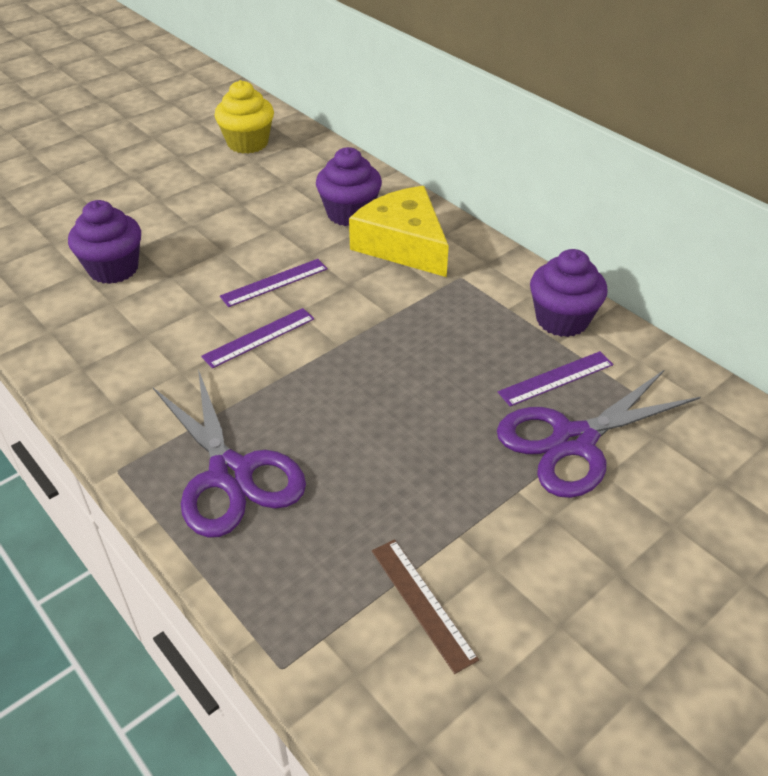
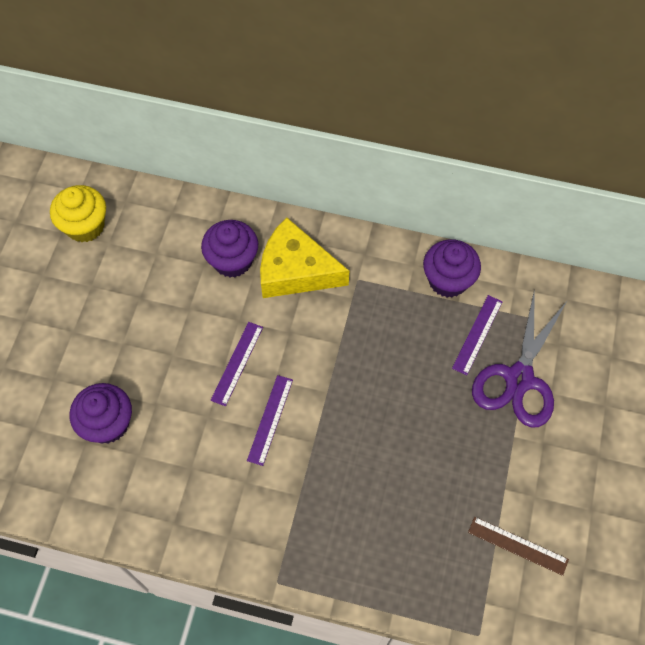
camera: 35 degrees left, 20 degrees up
purple scissors [153,369,306,538] -> none

